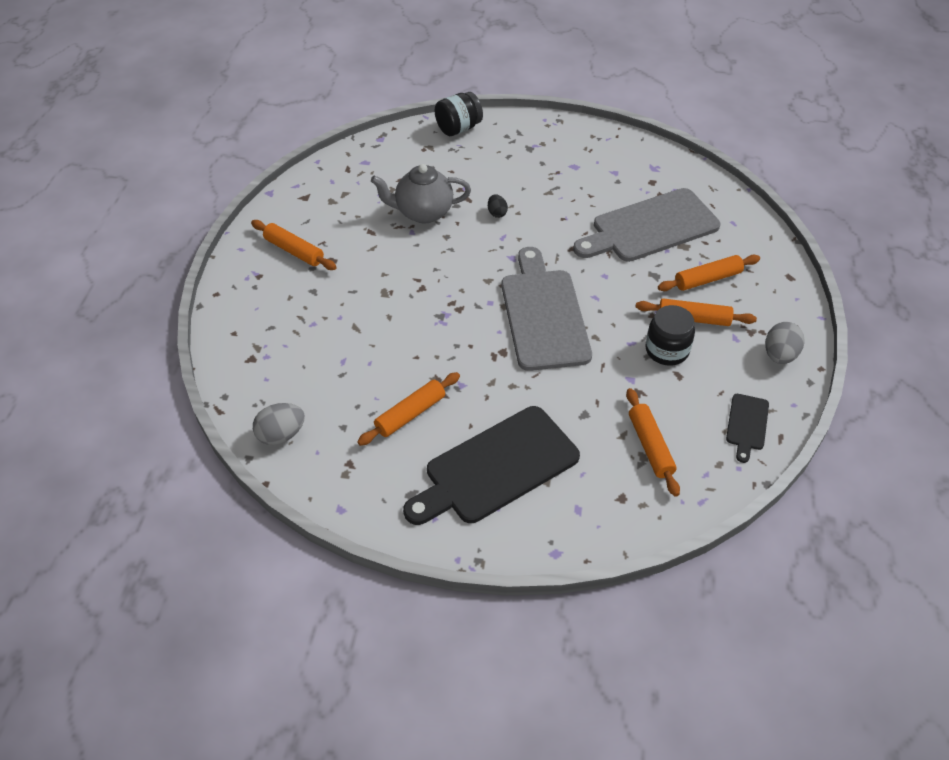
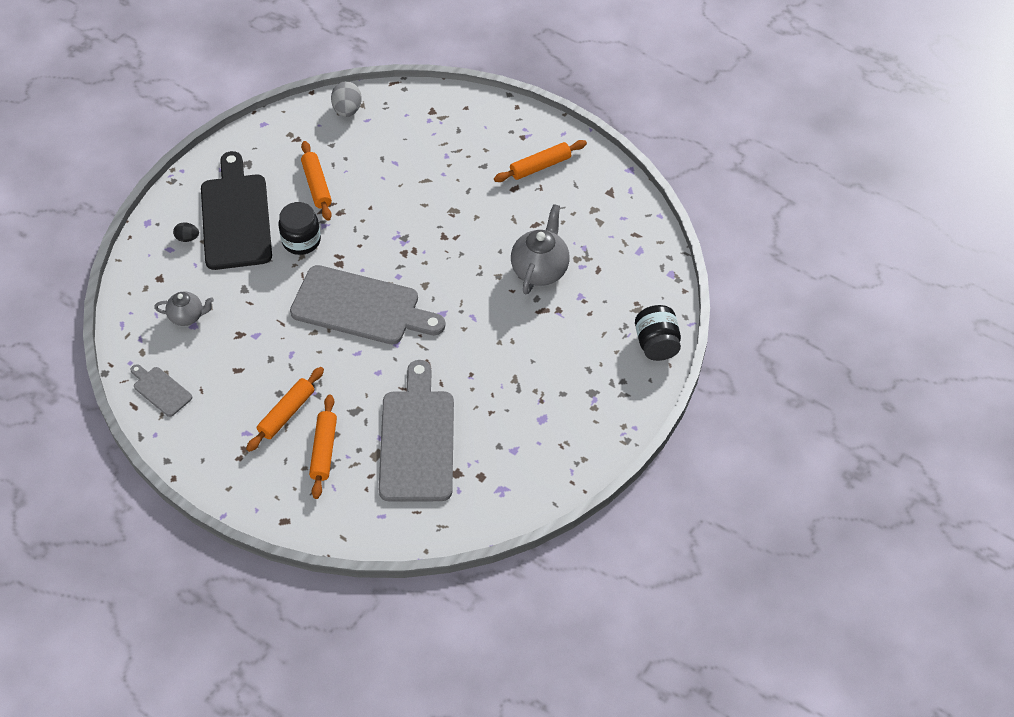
camera: 115 degrees right, 5 degrees up
black egg [488,194,508,218] -> black egg moved to [173,222,199,242]
orange rolling pin [626,388,680,497] -> grey teapot [154,291,214,326]
black jar [645,305,695,366] -> black jar moved to [278,202,321,255]
black cutting board [726,394,769,463] -> grey cutting board [130,364,192,417]
grey egg [765,322,804,364] -> none

